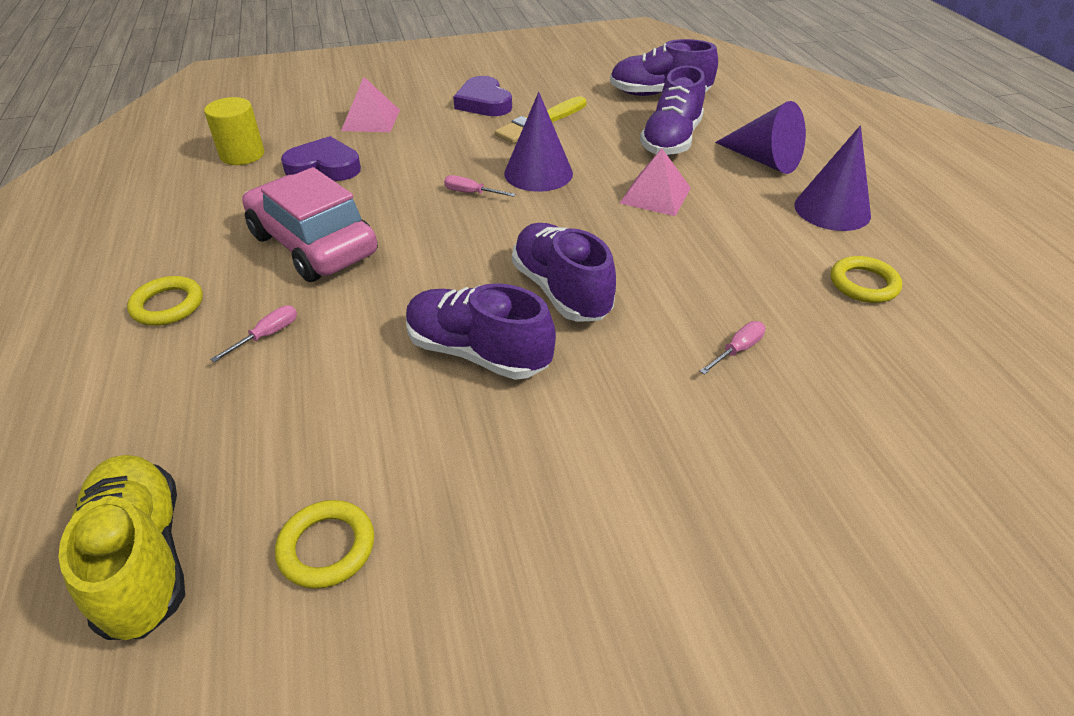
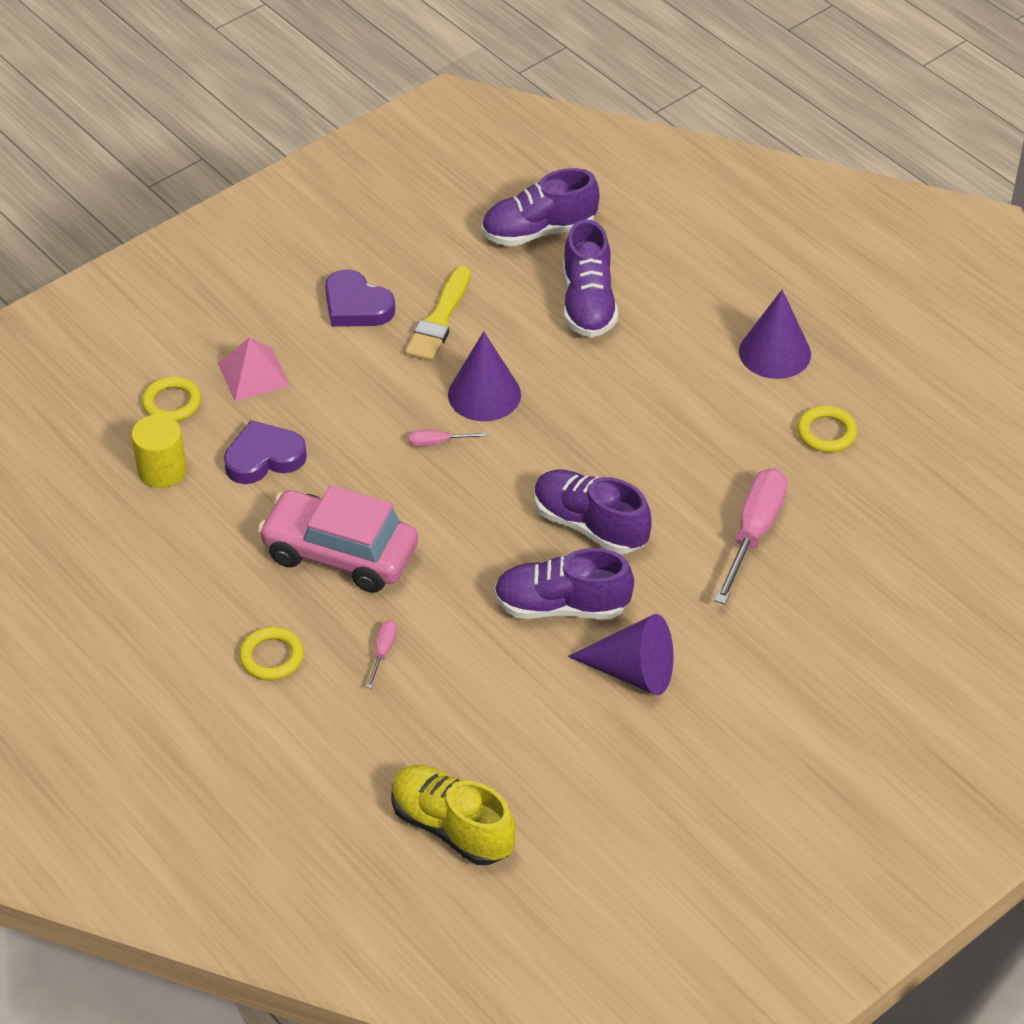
camera: 25 degrees left, 5 degrees up
yellow ring [275,500,374,589] -> yellow ring moved to [142,376,201,422]
pink pyramid [620,148,691,216] -> none
pink screwdriver [700,321,765,375] -> pink screwdriver [714,468,788,604], size x2.21
purple cone [715,101,806,174] -> purple cone moved to [568,614,673,695]

